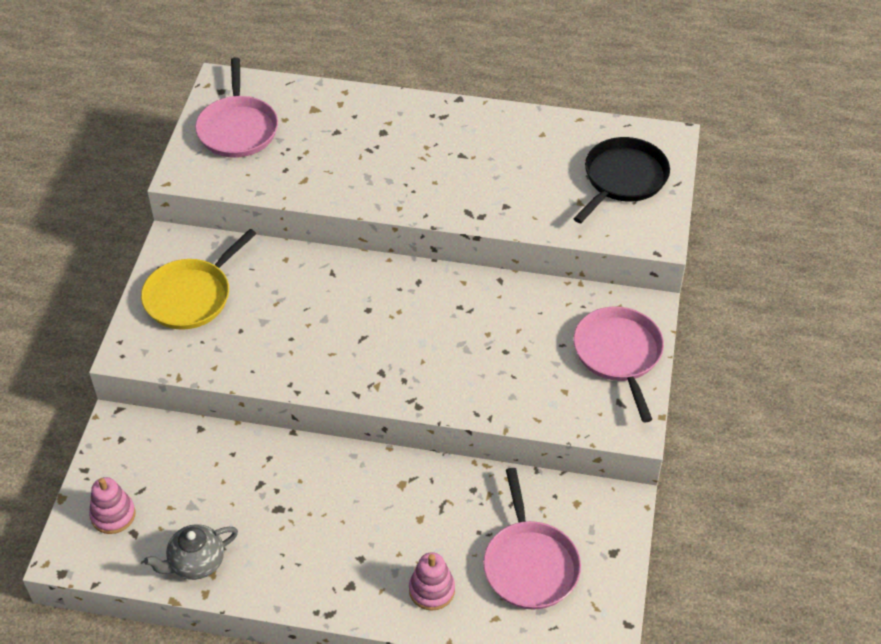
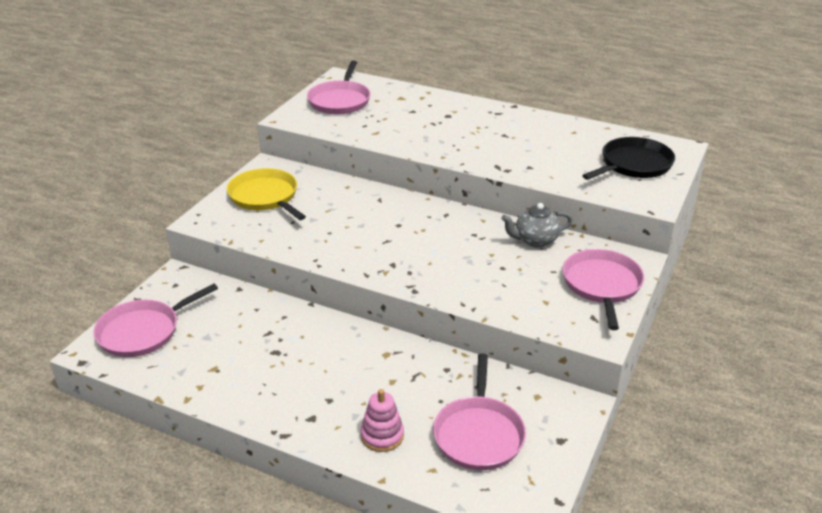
camera: 15 degrees right, 15 degrees down
pink stacking toy [89,477,136,534] -> pink pan [93,284,218,357]
yellow pan [141,229,256,330] -> yellow pan turned 90 degrees clockwise [227,168,306,220]
grey teapot [144,524,238,580] -> grey teapot moved to [501,203,573,247]

